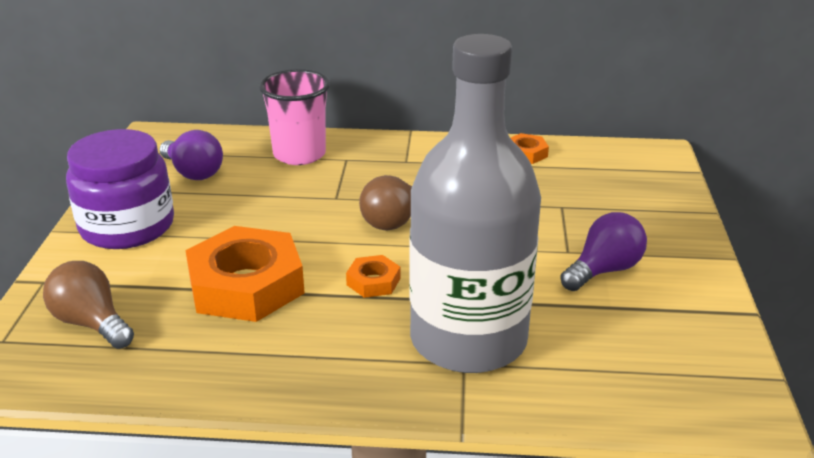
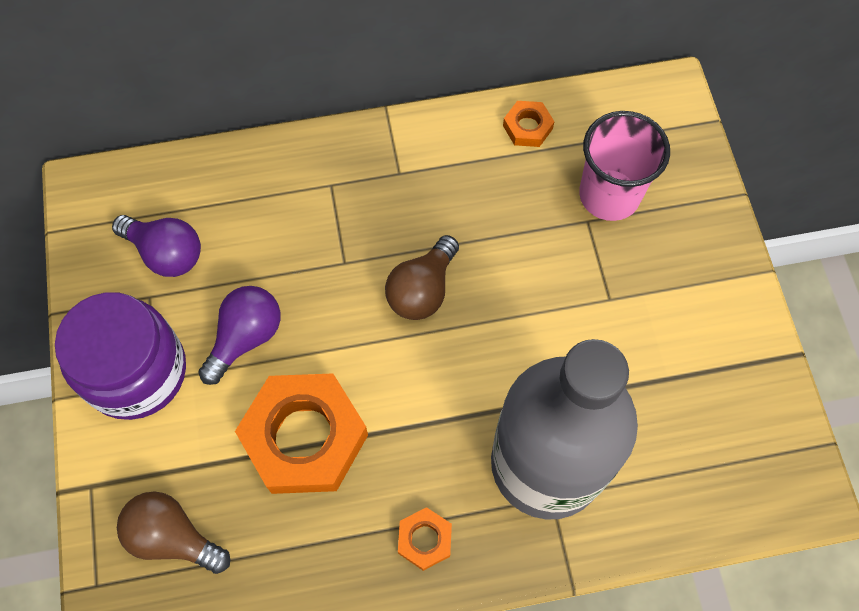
camera: 15 degrees left, 35 degrees up
pink cup [259,69,330,165] -> pink cup moved to [579,111,670,221]
orange nut [346,255,400,298] -> orange nut moved to [398,507,452,571]
purple light bulb [560,212,647,291] -> purple light bulb moved to [198,286,281,385]

